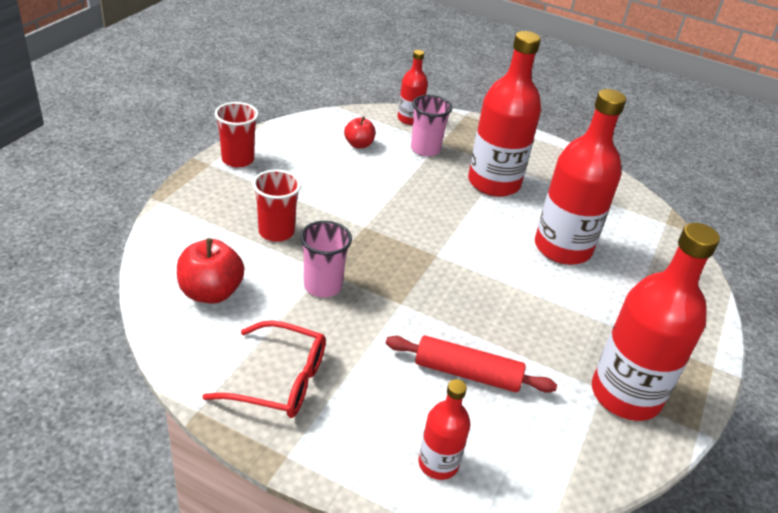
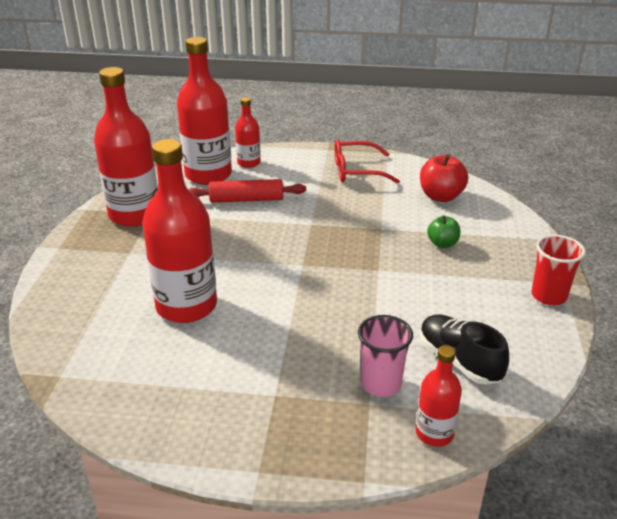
camera: 165 degrees right, 5 degrees down
red cup [253,169,301,242] -> green apple [427,215,460,248]
pink cup [300,221,352,298] -> none
red apple [344,116,375,148] -> black shoe [420,314,509,385]
red bottle [468,31,541,197] -> red bottle moved to [177,37,232,185]

